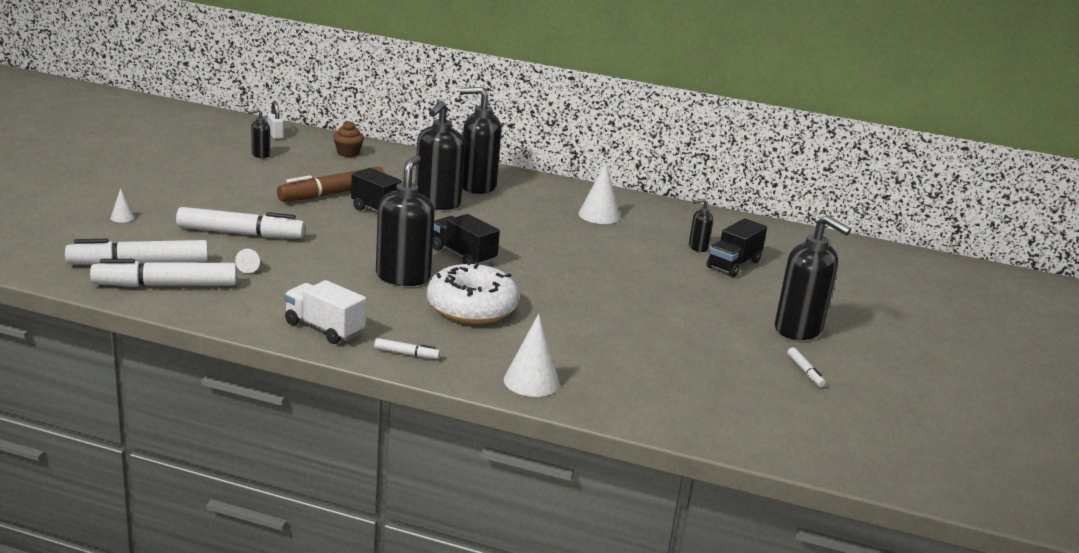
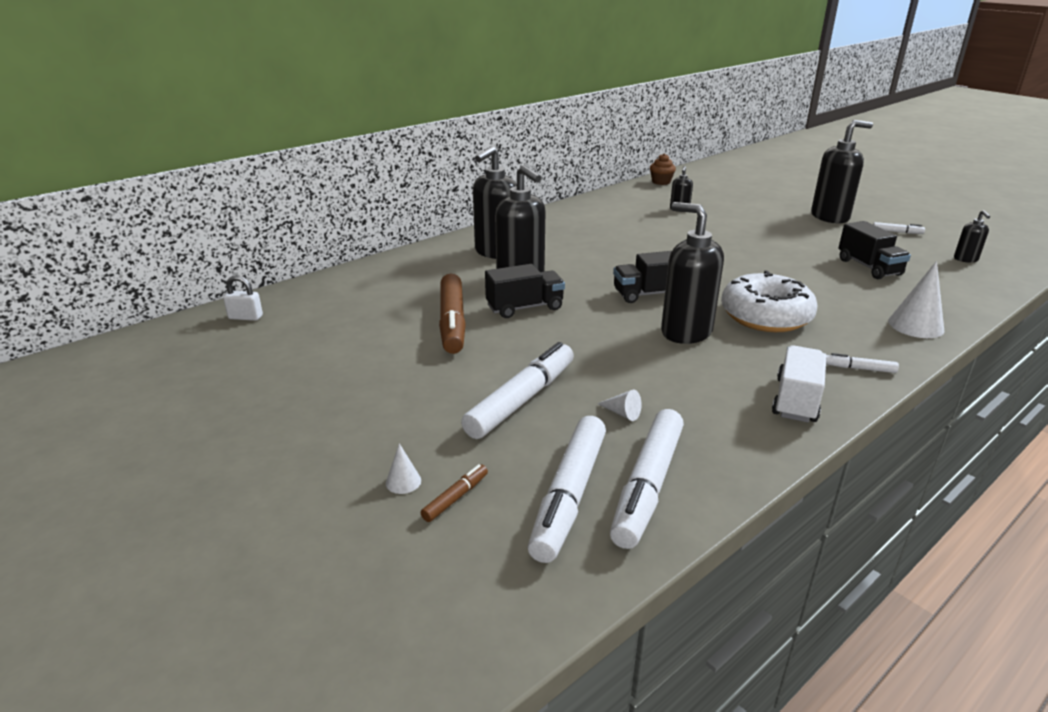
camera: 55 degrees left, 5 degrees up
black soap dispenser [249,109,270,158] -> black soap dispenser moved to [954,210,990,263]
white truck [284,280,366,344] -> white truck turned 135 degrees clockwise [772,345,826,422]
brown cupcake [333,121,364,157] -> brown cupcake moved to [650,154,676,185]
white marker [374,338,440,359] -> white marker turned 120 degrees counterclockwise [826,353,899,373]
white cone [578,162,620,224] -> none
black truck [707,218,767,277] -> black truck moved to [838,221,911,279]
none -> brown marker [421,464,488,522]

